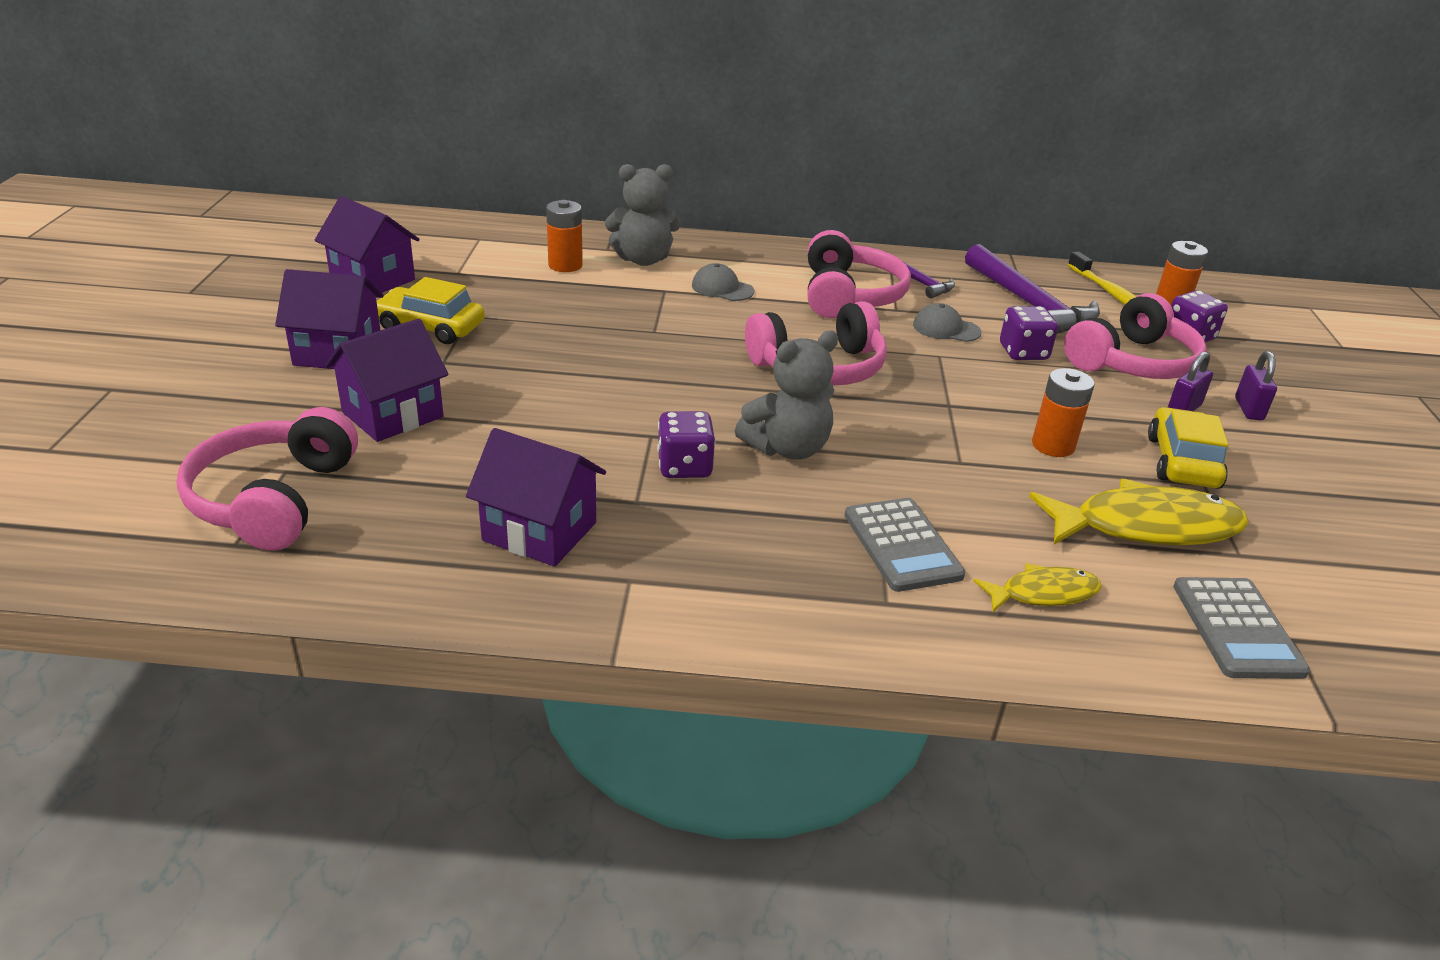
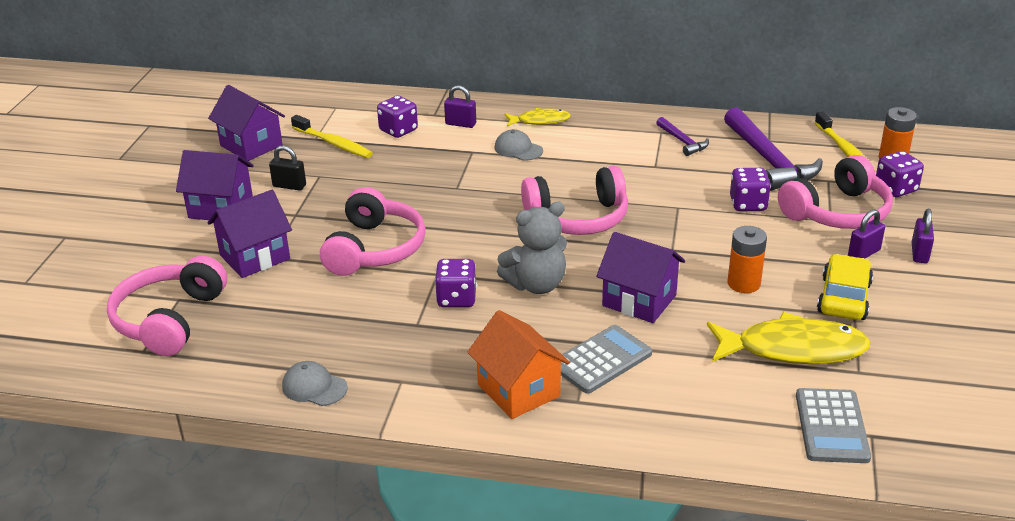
camera: 10 degrees right, 0 degrees up
yellow car [377,277,485,344] -> black padlock [269,145,306,191]
purple house [466,428,606,567] -> purple house moved to [596,232,686,323]
orange battery [546,200,583,272] -> purple dice [377,96,418,138]
grey teddy bear [605,164,681,266] -> purple padlock [444,85,476,128]
pink headphones [808,230,911,318] -> pink headphones moved to [320,187,426,276]
grey calculator [844,498,966,592] -> grey calculator turned 120 degrees counterclockwise [561,325,652,394]
grey cap [913,303,981,342] -> grey cap moved to [282,361,348,406]
yellow fish [974,563,1102,612] -> yellow fish moved to [505,108,571,127]
none -> yellow toothbrush [291,115,373,158]
none -> orange house [467,310,570,419]

